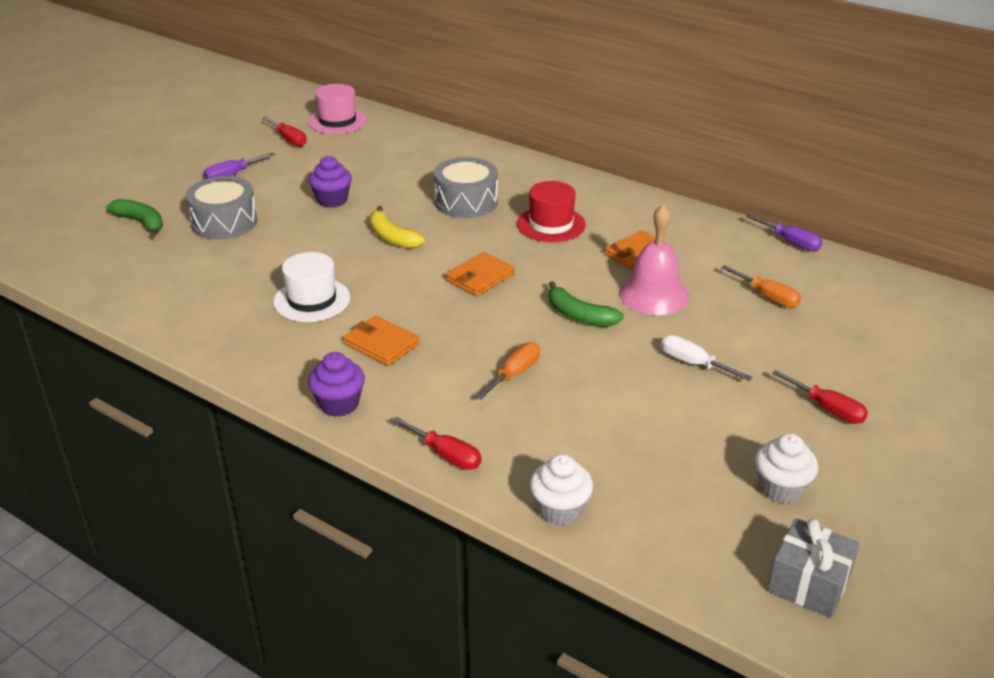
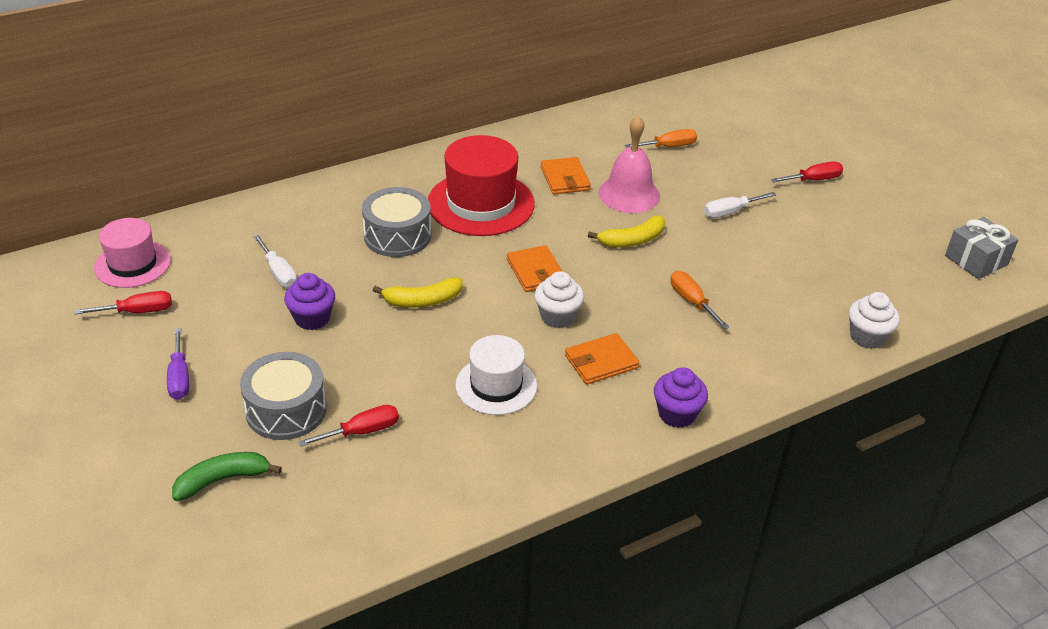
camera: 65 degrees left, 5 degrees up
red screwdriver [392,417,482,470] -> red screwdriver moved to [298,405,399,447]
red hat [517,181,586,242] -> red hat [428,135,535,236], size x1.58
green banana [549,281,624,327] -> yellow banana [588,215,665,247]
purple screwdriver [746,214,823,251] -> none
white cupcake [755,434,818,504] -> white cupcake moved to [535,271,584,328]
none -> white screwdriver [253,235,297,288]

